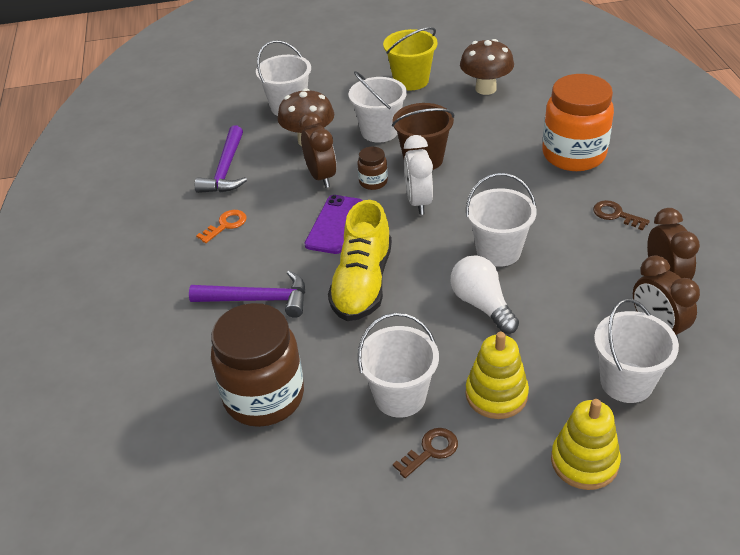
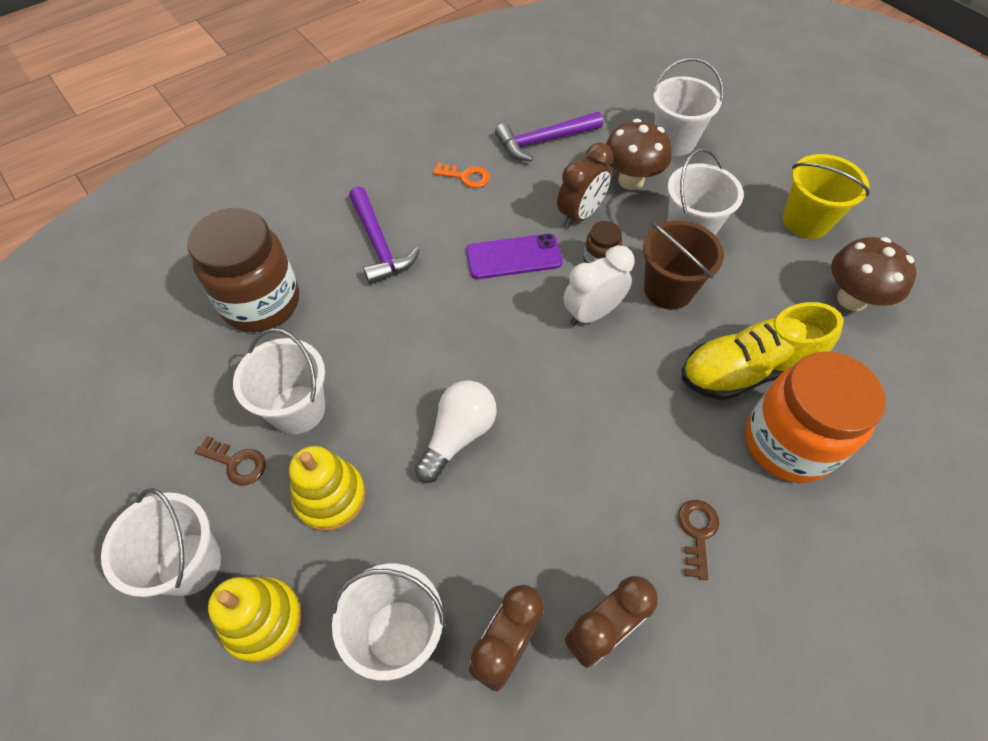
camera: 60 degrees right, 15 degrees up
yellow shoe [328,200,392,321] -> yellow shoe moved to [682,302,844,400]
white bucket [466,173,537,267] -> white bucket moved to [101,488,221,597]

